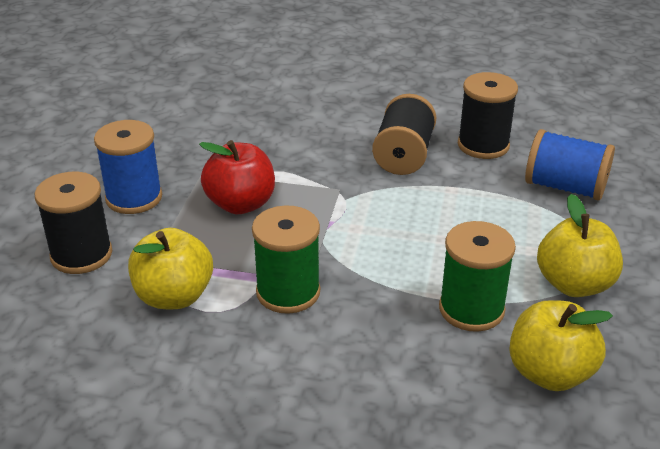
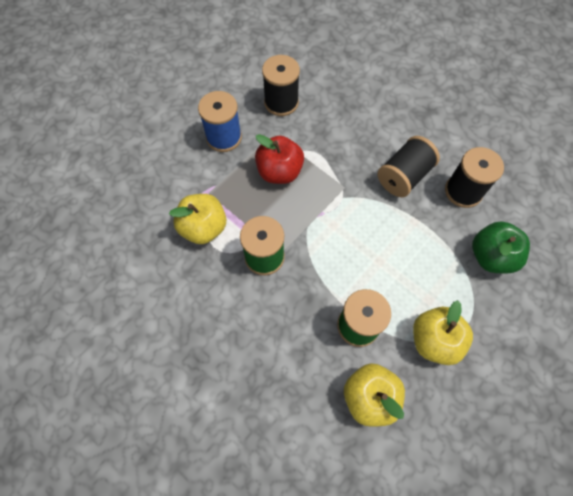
camera: 30 degrees right, 30 degrees up
black spool [35,172,112,274] -> black spool moved to [262,55,300,116]
blue spool [525,129,615,200] -> green apple [472,221,530,274]

